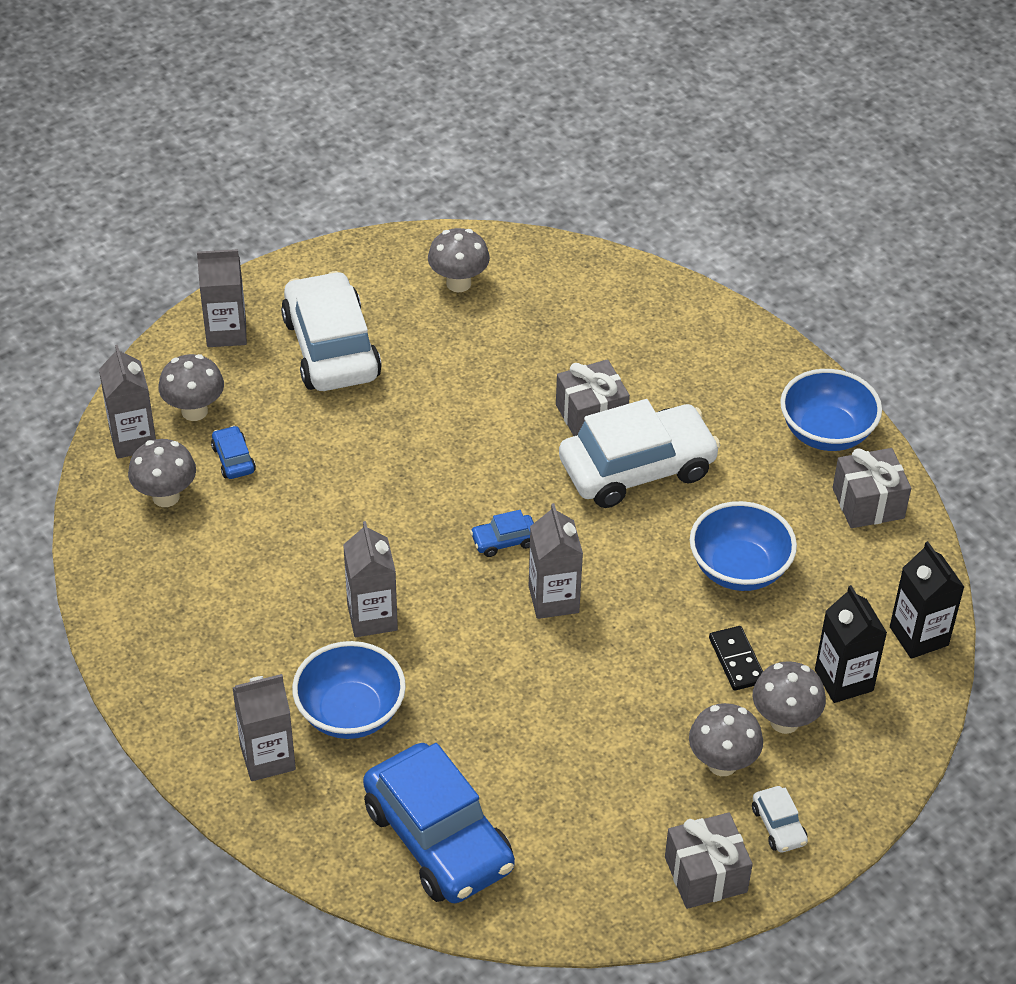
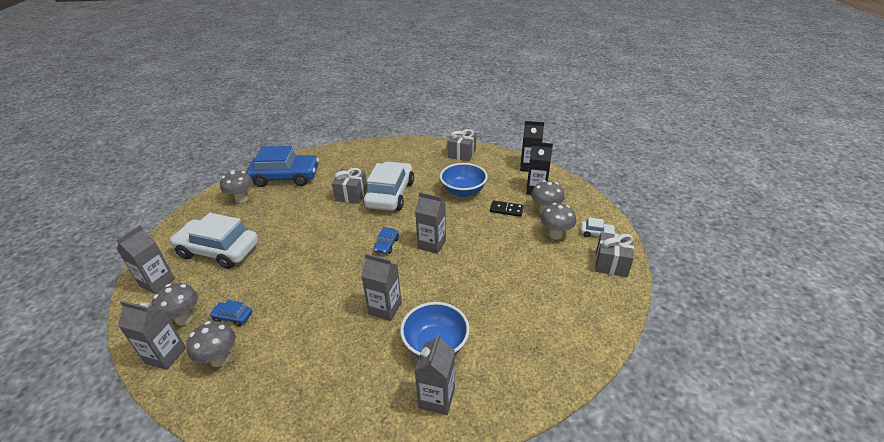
camera: 55 degrees left, 10 degrees down
blue car [363,743,515,903] -> blue car moved to [246,146,319,187]
blue bowl [780,369,882,451] -> none

